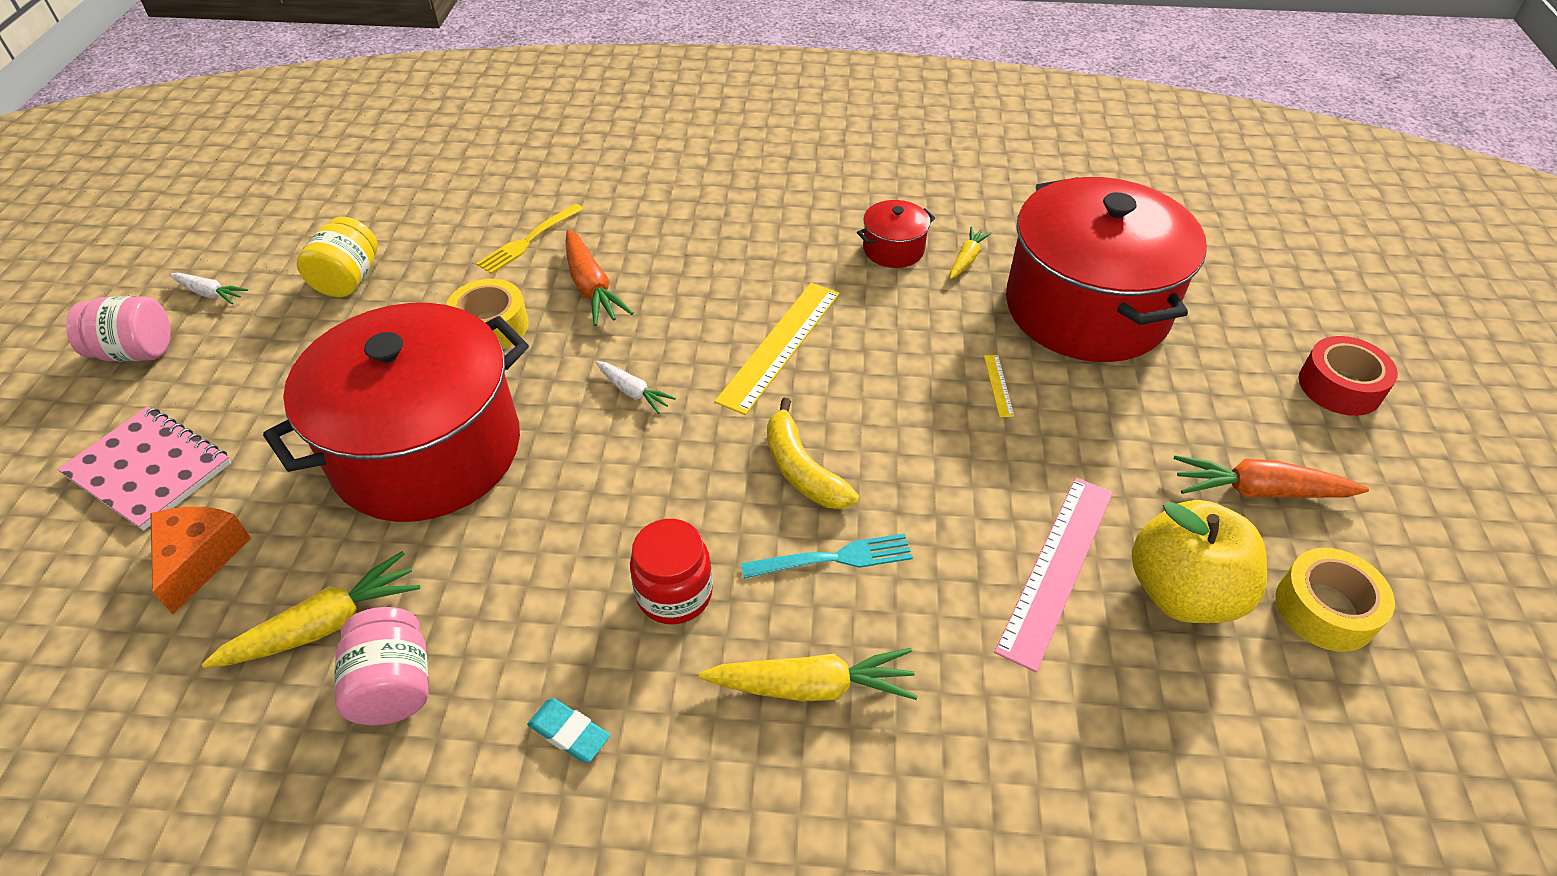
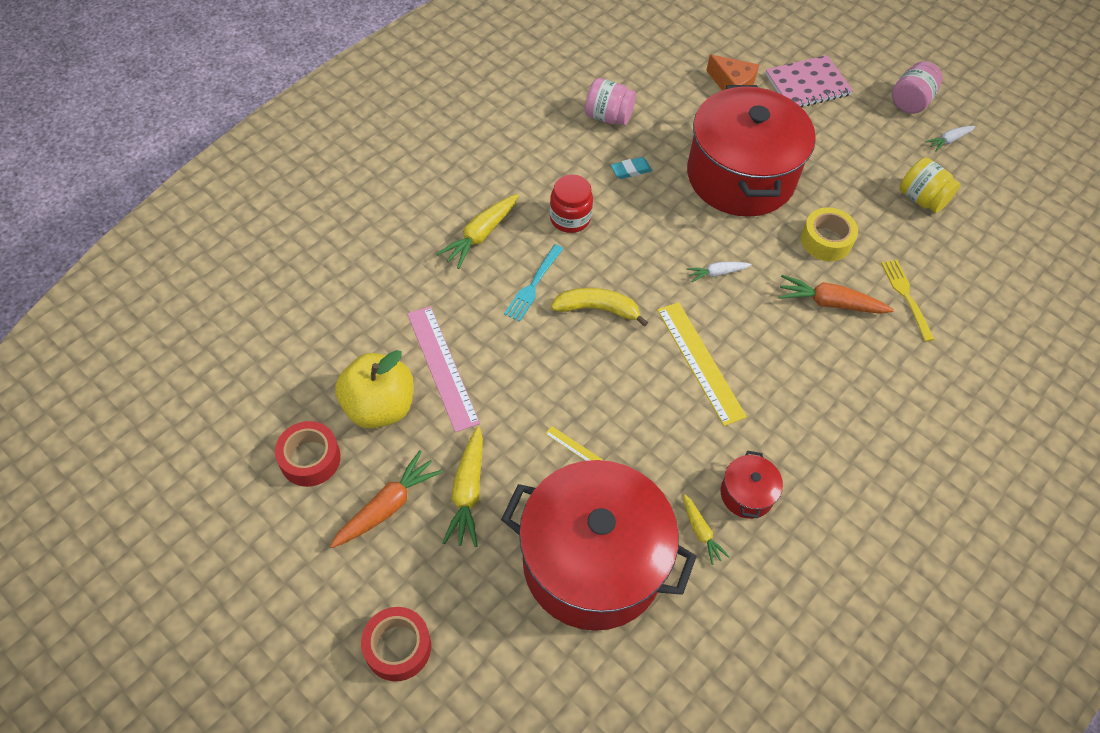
camera: 125 degrees right, 10 degrees up
yellow carrot [202,551,420,668] -> yellow carrot moved to [442,426,483,547]
turquoise eraser [527,698,610,762] -> turquoise eraser moved to [611,157,652,179]
yellow tape [1275,548,1395,652] -> red tape [275,421,341,487]

